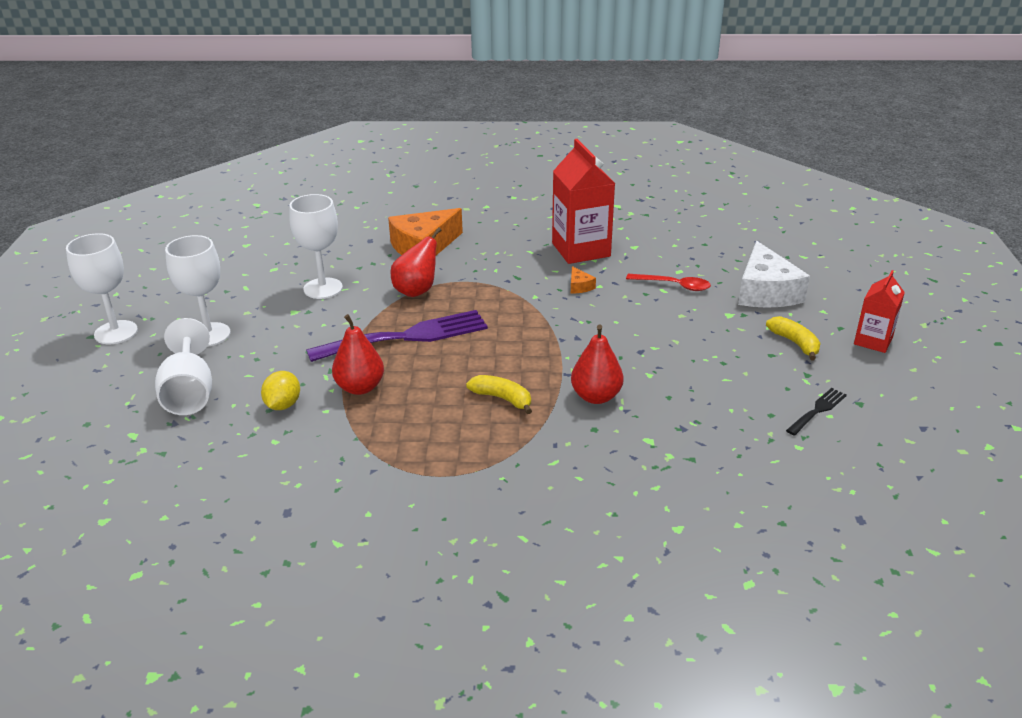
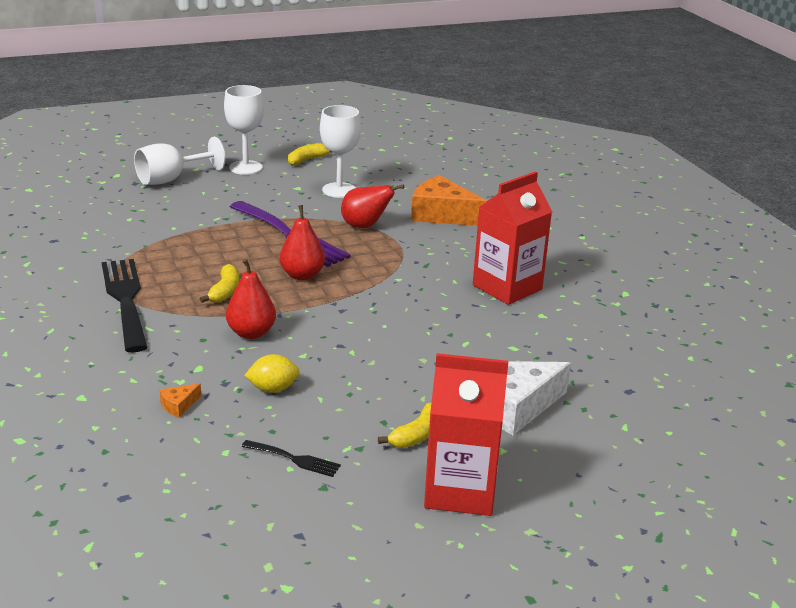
camera: 65 degrees right, 5 degrees down
white goblet [66,233,138,344] -> none
yellow lemon [261,371,300,410] -> yellow lemon moved to [244,354,300,393]
red pear [332,314,384,395] -> red pear moved to [280,205,325,280]
orange cheese [571,266,596,293] -> orange cheese moved to [159,383,201,417]
red spoon [626,274,711,291] -> none
red carton [854,270,905,353] -> red carton [424,353,508,516], size x1.71
none -> black fork [102,259,148,352]
none -> yellow banana [288,143,331,166]

